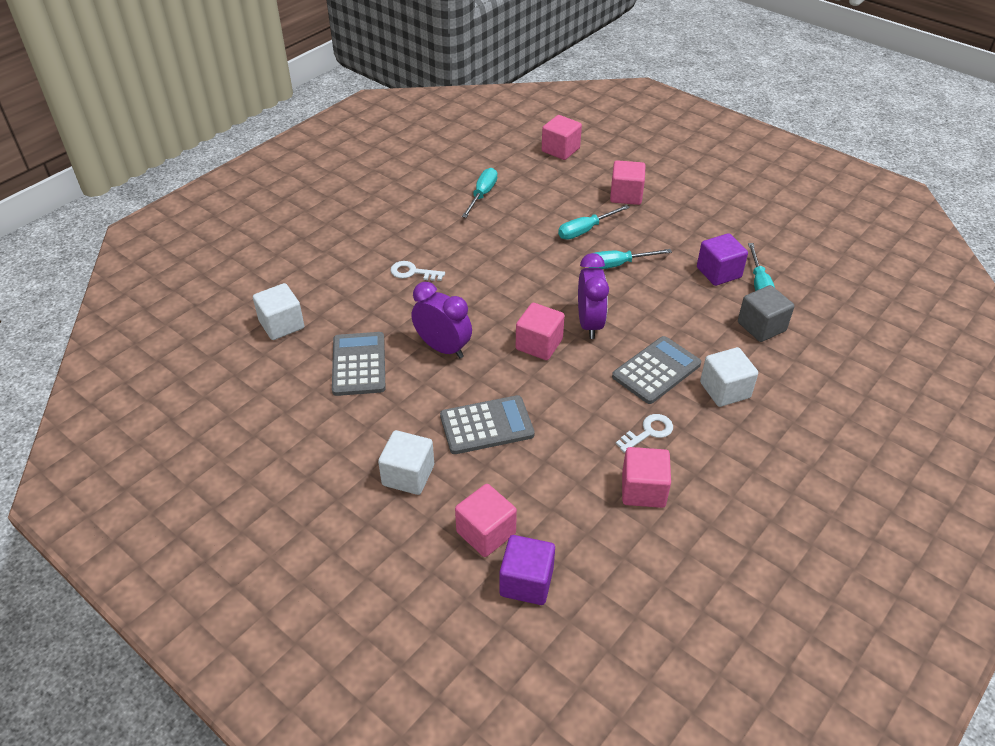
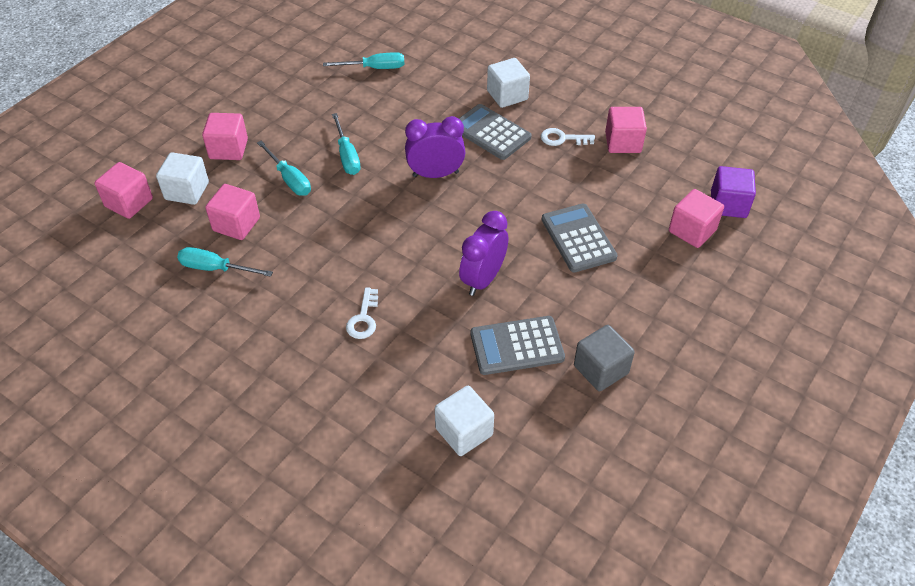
camera: 95 degrees left, 5 degrees up
white cube [378,430,434,495] -> white cube moved to [156,152,209,205]
pink cube [516,303,565,360] -> pink cube moved to [205,184,260,240]
white key [616,414,673,453] -> white key turned 45 degrees counterclockwise [541,128,595,146]
purple cube [697,233,748,286] -> none
grey cube [738,285,794,342] -> grey cube moved to [574,325,635,391]

